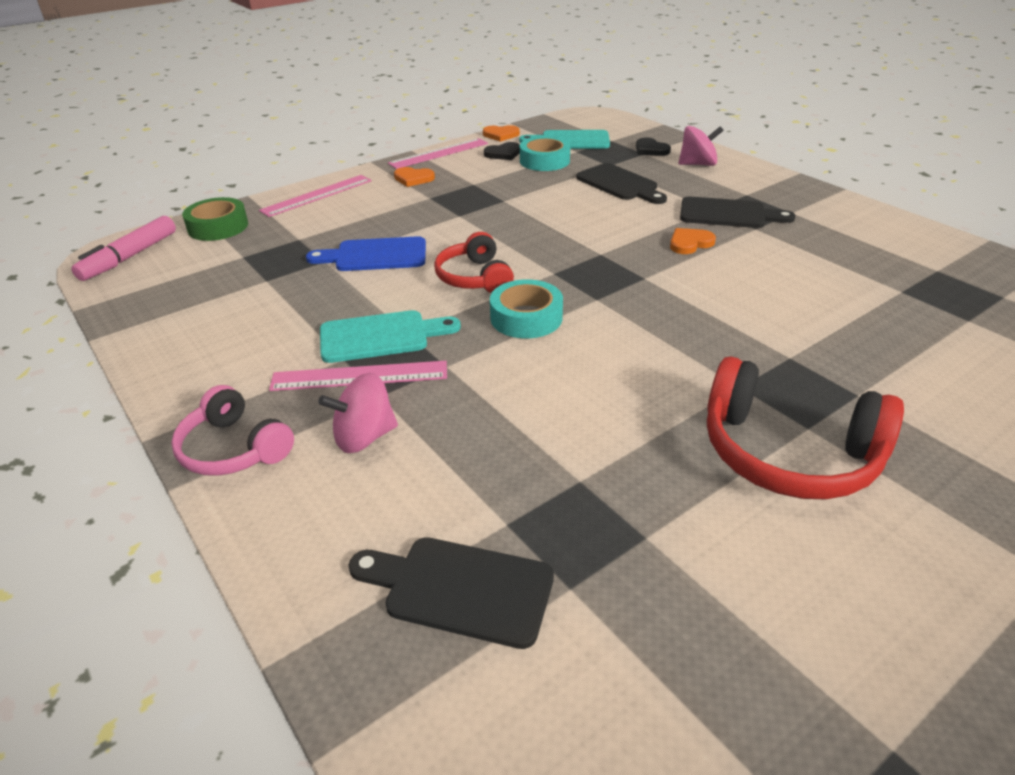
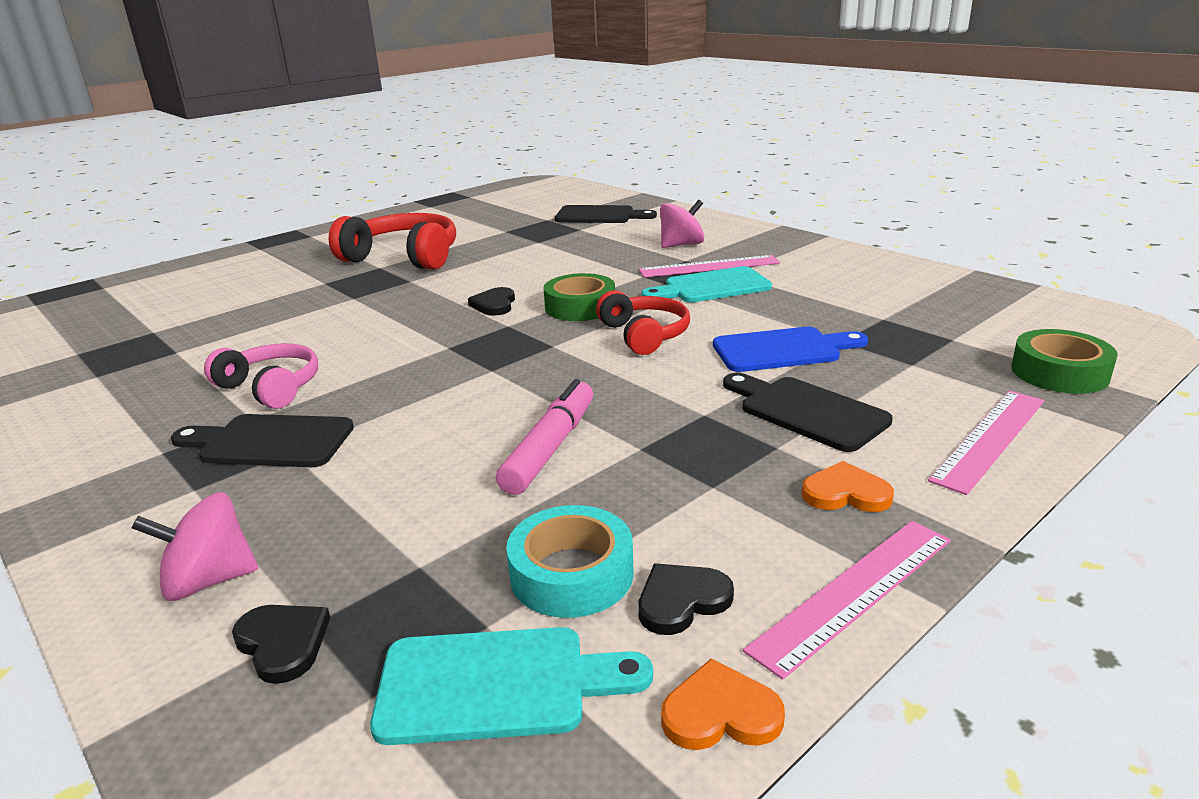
camera: 175 degrees right, 10 degrees down
pink marker [71,216,176,281] -> pink marker moved to [496,379,593,495]
pink headphones [171,385,294,476] -> pink headphones moved to [204,343,318,409]
turquoise tape [490,279,563,338] -> green tape [544,273,615,321]
black cutting board [576,163,667,204] -> black cutting board moved to [723,373,893,452]
orange heart [670,228,716,254] -> none
none -> black heart [468,287,515,316]

